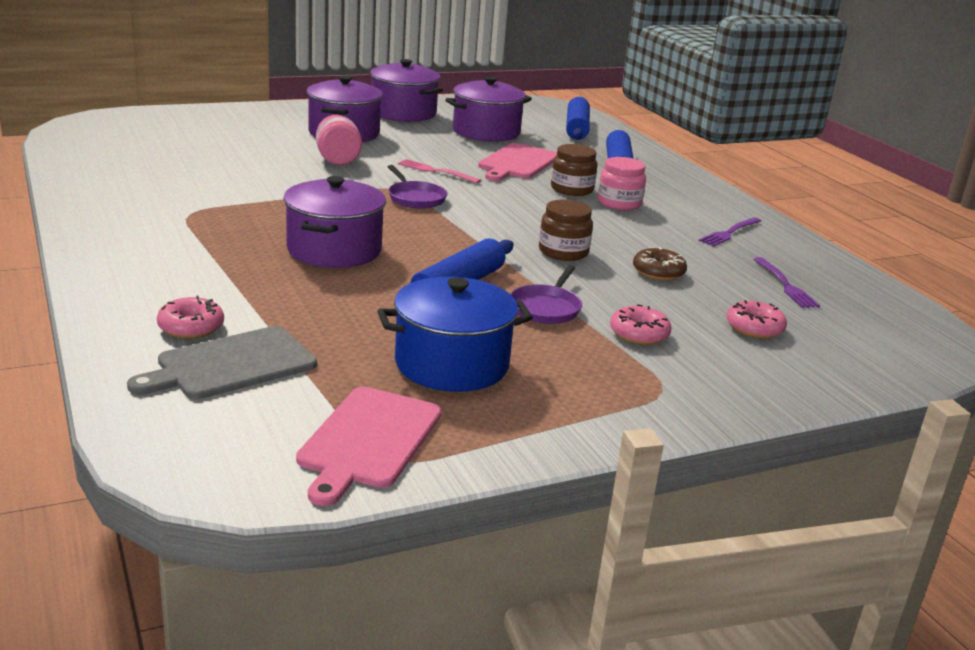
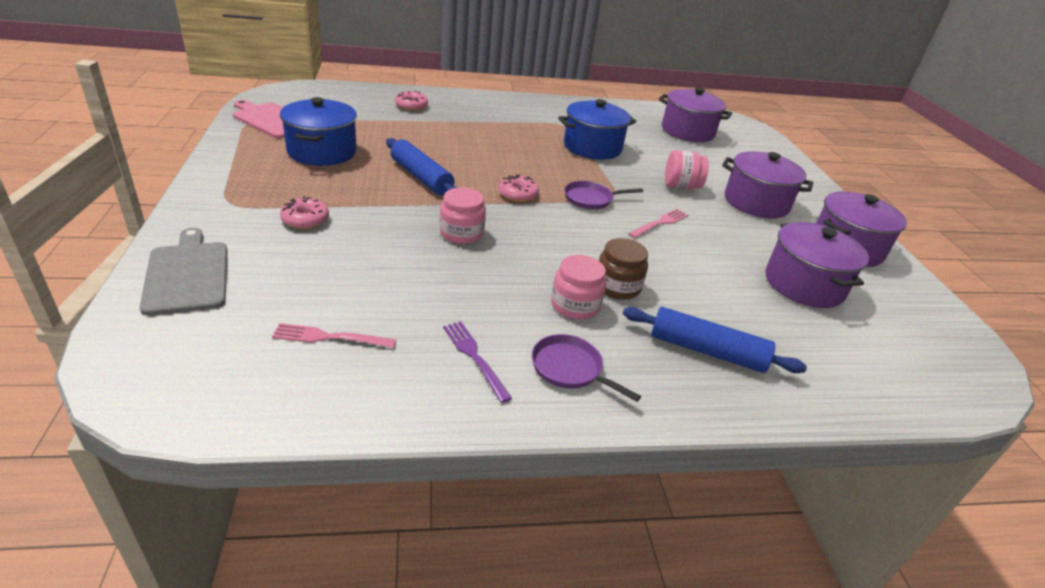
camera: 105 degrees right, 10 degrees up
grey cutting board [127,326,317,399] -> grey cutting board moved to [140,228,228,316]
purple pot [283,176,386,268] -> purple pot moved to [659,87,732,142]
pink cutting board [478,143,557,181] -> none
purple pan [511,265,582,324] -> purple pan moved to [532,334,641,402]
brown jar [539,199,593,261] -> pink jar [439,188,486,244]
blue rolling pin [566,97,590,140] -> none
brown donut [633,247,687,281] -> none
pink donut [727,300,787,339] -> pink donut moved to [499,174,539,202]
purple fork [754,257,820,308] -> pink fork [272,323,396,348]
none -> blue pot [558,99,636,160]

